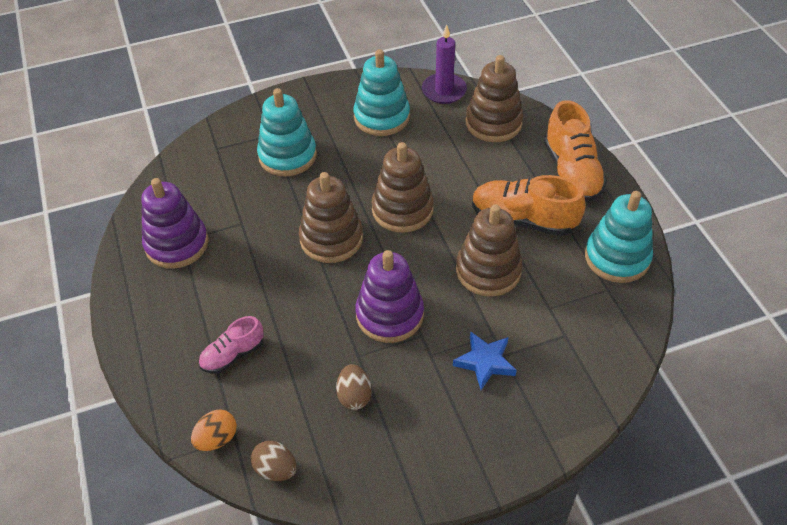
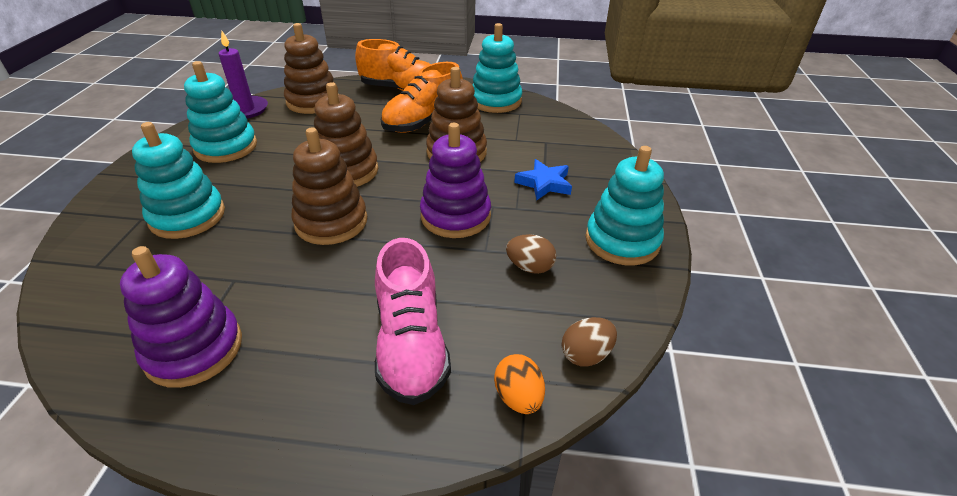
camera: 65 degrees left, 10 degrees down
pink shoe [199,316,264,374] -> pink shoe [375,238,451,405], size x1.73
none -> turquoise stacking toy [585,146,664,265]

